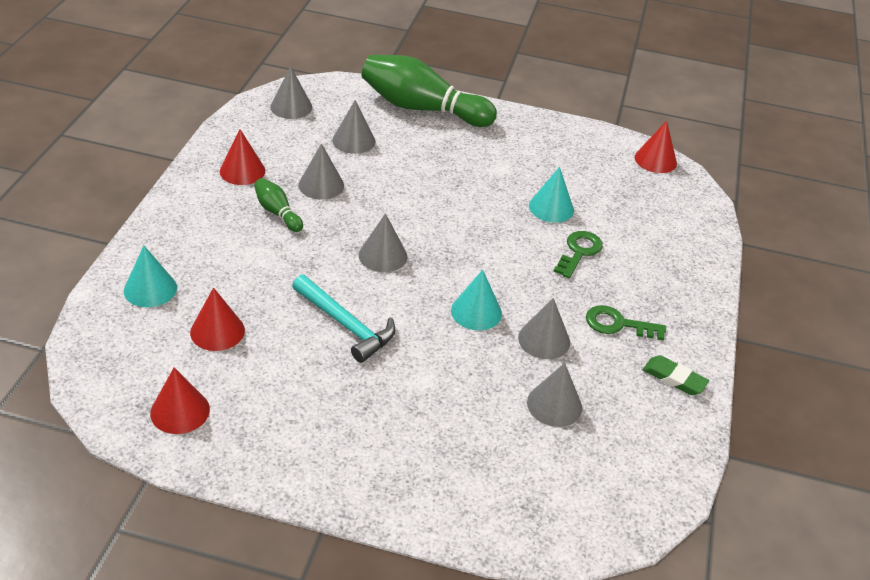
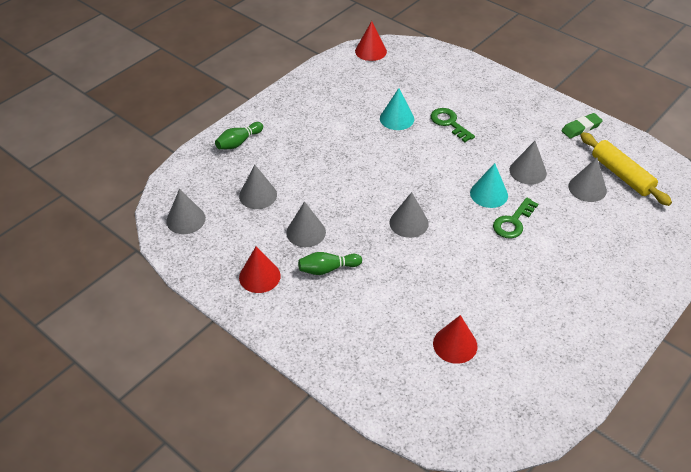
camera: 60 degrees left, 5 degrees up
turquoise cone [124,245,177,307] -> none
red cone [150,368,210,434] -> none
turquoise hammer [292,275,395,363] -> none
green bowling pin [361,55,497,127] -> green bowling pin [215,122,263,149], size x0.46
green key [586,305,666,341] -> green key moved to [493,198,538,238]
none -> yellow rolling pin [580,132,672,206]

